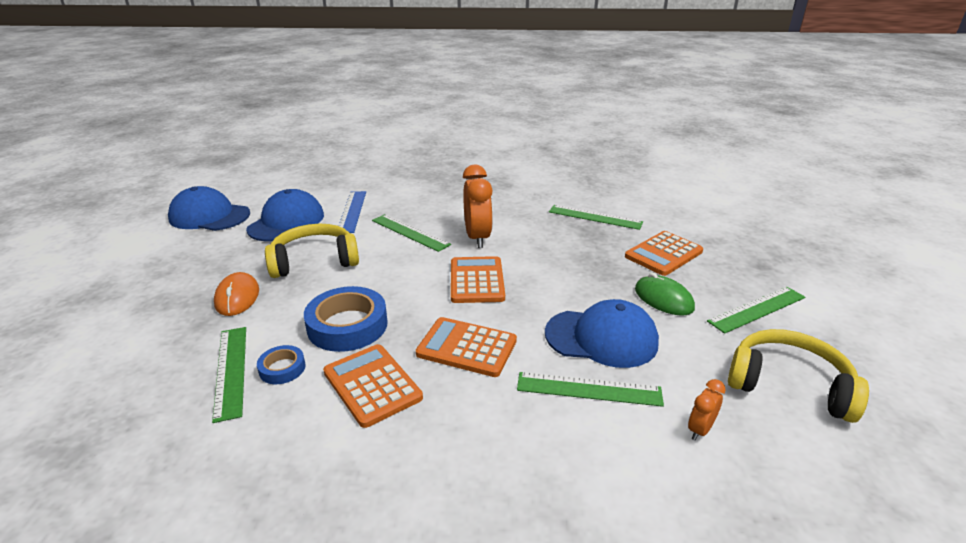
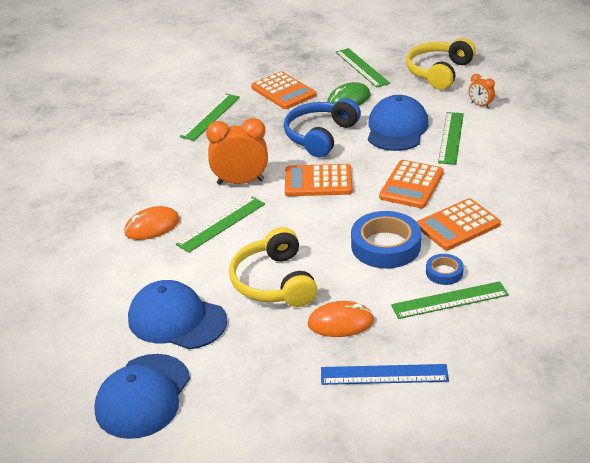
camera: 85 degrees left, 5 degrees up
blue ruler [339,191,366,233] -> blue ruler moved to [321,364,449,385]
none -> orange mouse [124,206,180,240]
none -> blue headphones [284,98,361,158]

